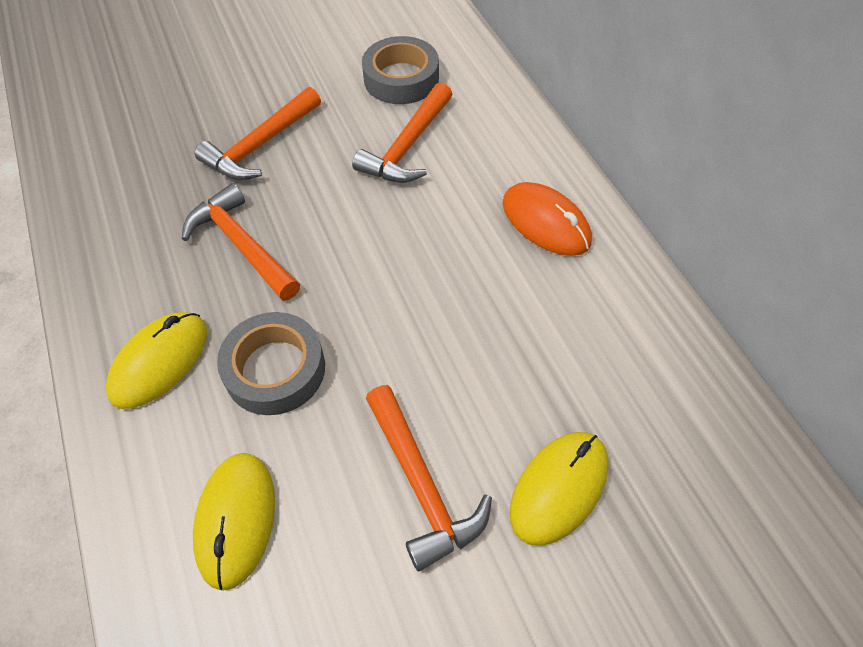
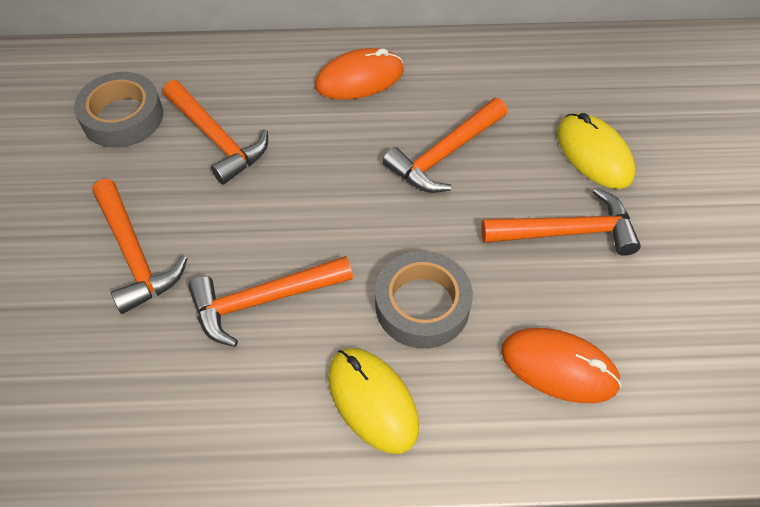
camera: 70 degrees left, 0 degrees up
yellow mouse [193,453,275,591] -> orange mouse [501,328,622,403]
none -> orange hammer [382,98,507,193]

